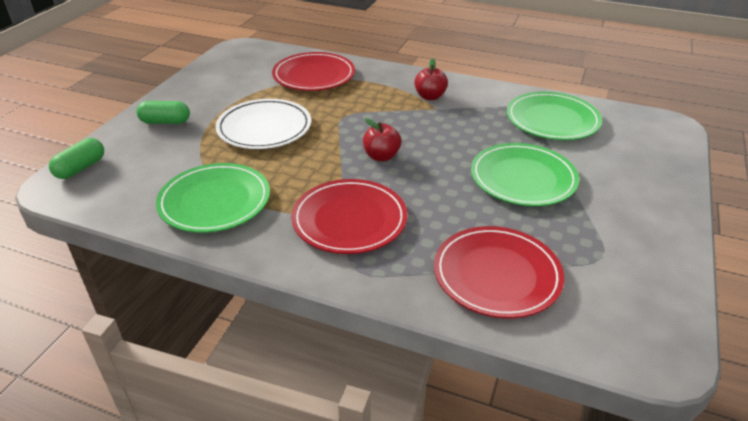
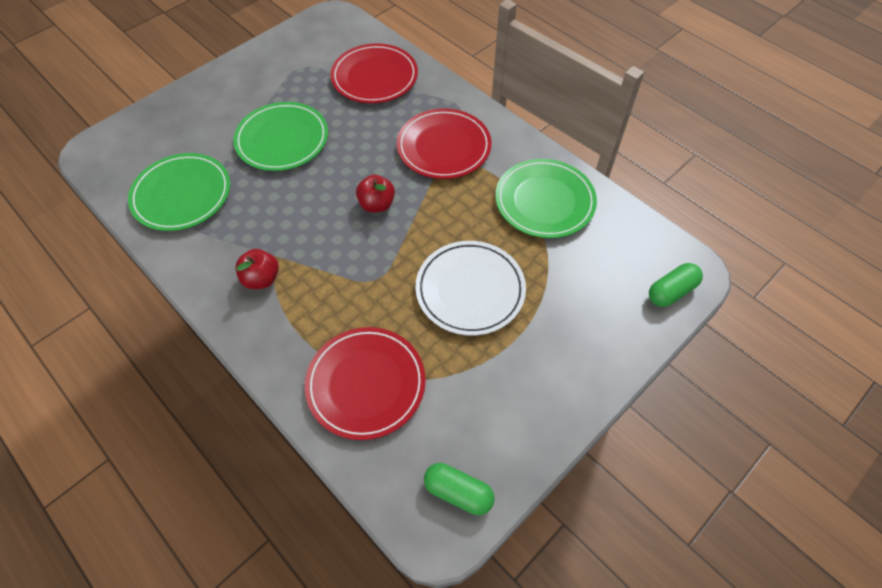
camera: 155 degrees left, 20 degrees up
green capsule [136,101,190,124] -> green capsule moved to [424,463,494,515]

